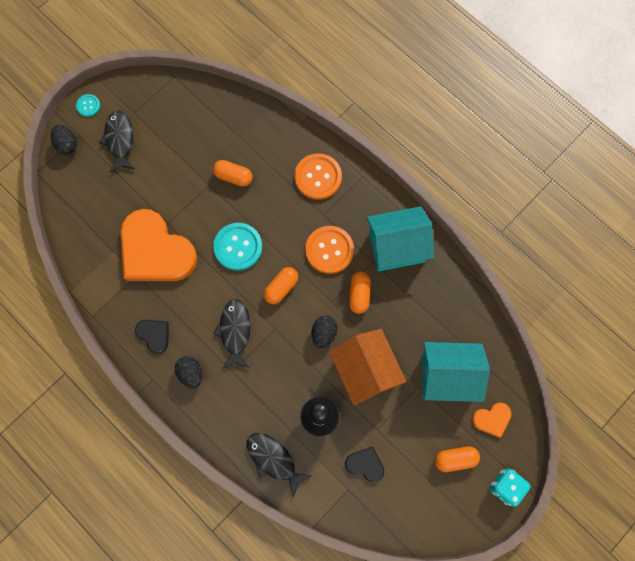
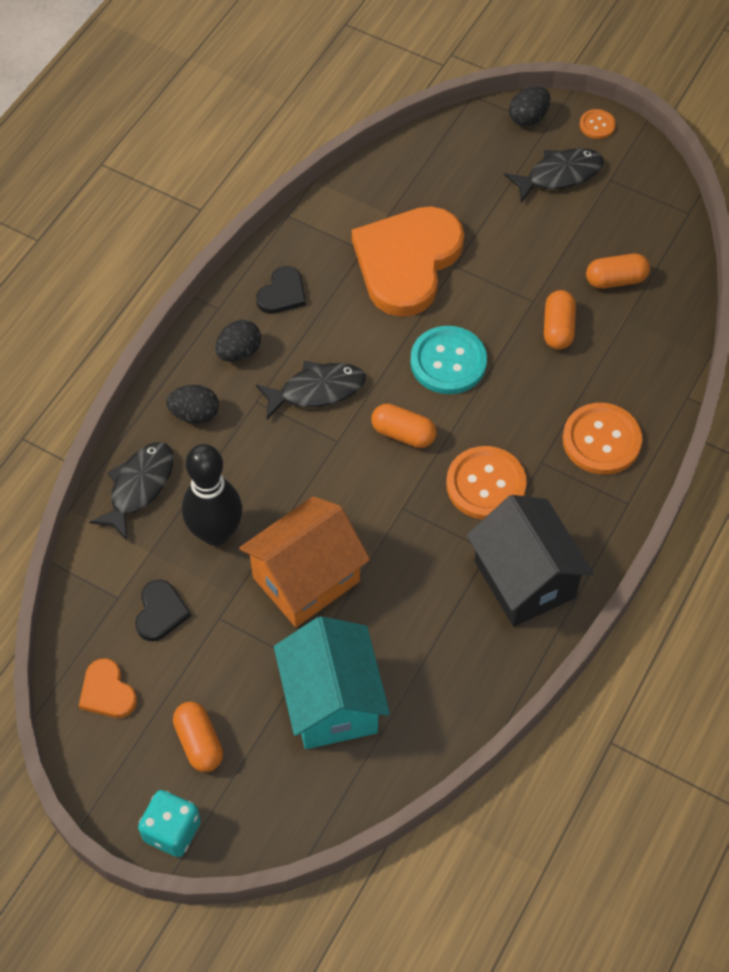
camera: 75 degrees right, 15 degrees down
turquoise button [76,94,100,117] -> orange button [580,109,616,139]
black egg [312,316,338,348] -> black egg moved to [166,385,219,424]
orange capsule [349,271,371,314] -> orange capsule moved to [586,253,650,289]
turquoise house [367,206,434,271] -> black house [467,495,594,627]
orange heart [472,403,511,438] -> orange heart moved to [79,659,137,718]

